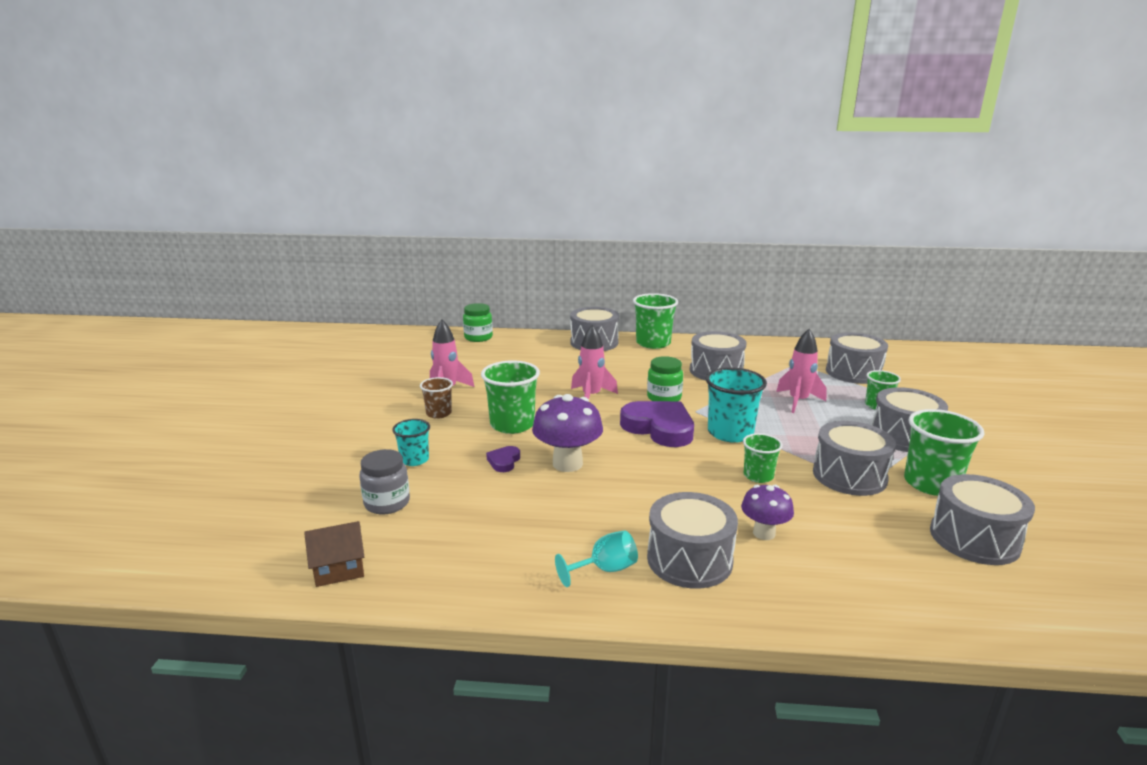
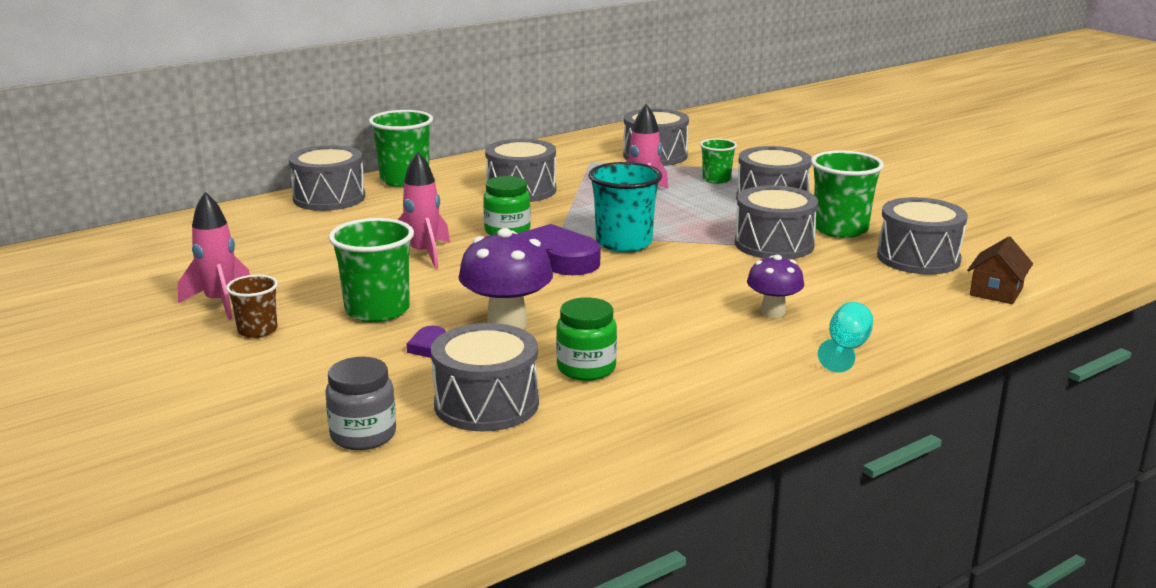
camera: 40 degrees left, 0 degrees up
brown house [304,521,364,587] -> brown house moved to [967,237,1033,304]
turquoise cup [392,419,430,466] -> none
green jar [463,303,493,342] -> green jar moved to [556,297,617,381]
turquoise goblet [555,530,638,587] -> turquoise goblet moved to [818,302,873,372]
grey drum [647,492,738,589] -> grey drum moved to [431,323,539,431]
green cup [743,433,783,483] -> none

